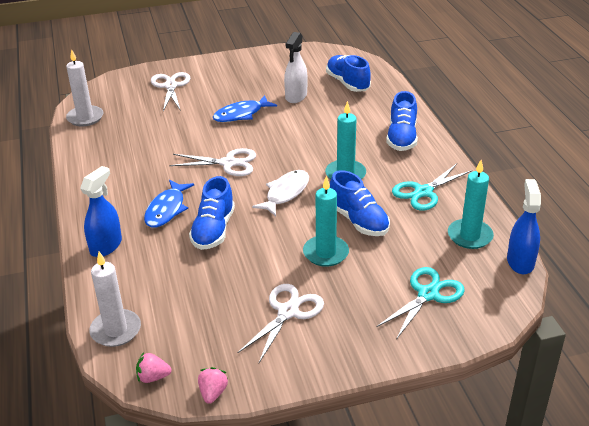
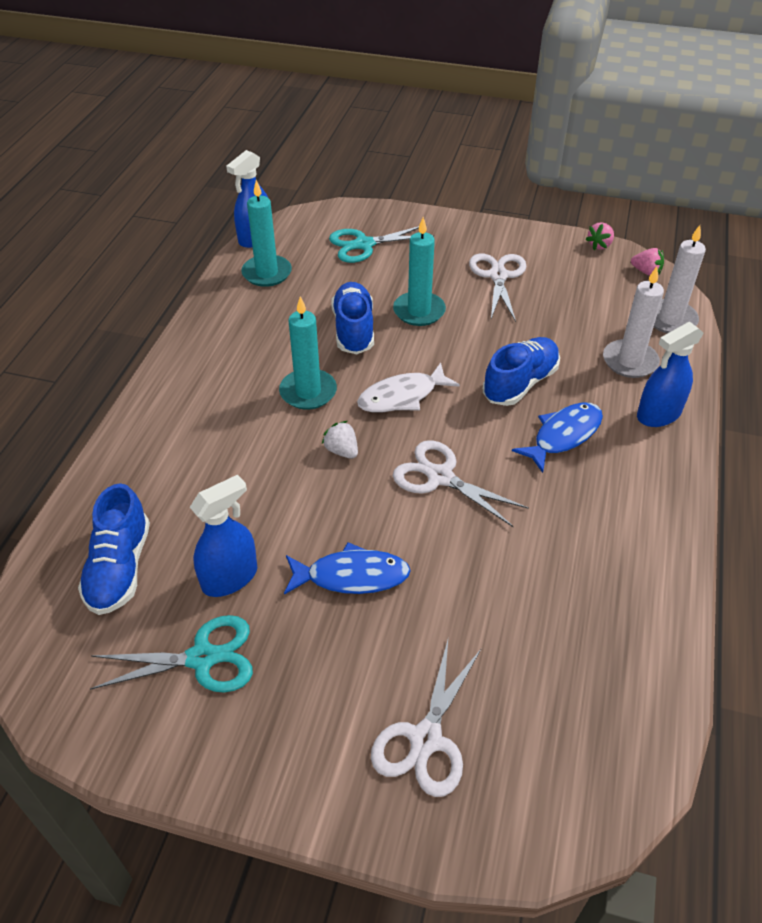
camera: 150 degrees left, 10 degrees up
white candle [66,49,104,126] -> white candle moved to [603,266,664,378]
white scissors [238,284,324,363] -> white scissors turned 120 degrees clockwise [469,254,527,322]
white spray bottle [284,32,308,103] -> blue spray bottle [190,475,257,597]
blue shoe [386,91,418,151] -> none
turquoise scissors [392,164,472,211] -> turquoise scissors moved to [90,615,253,693]
none -> white strawberry [322,421,358,459]

